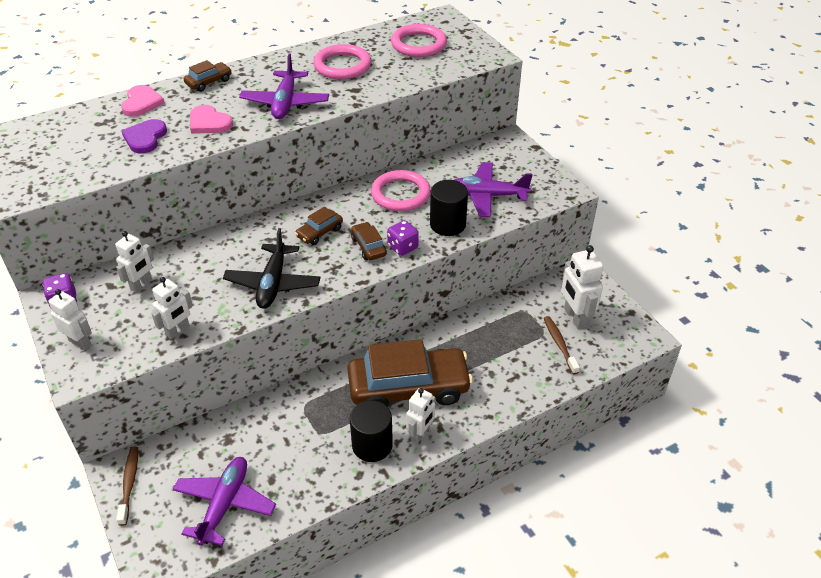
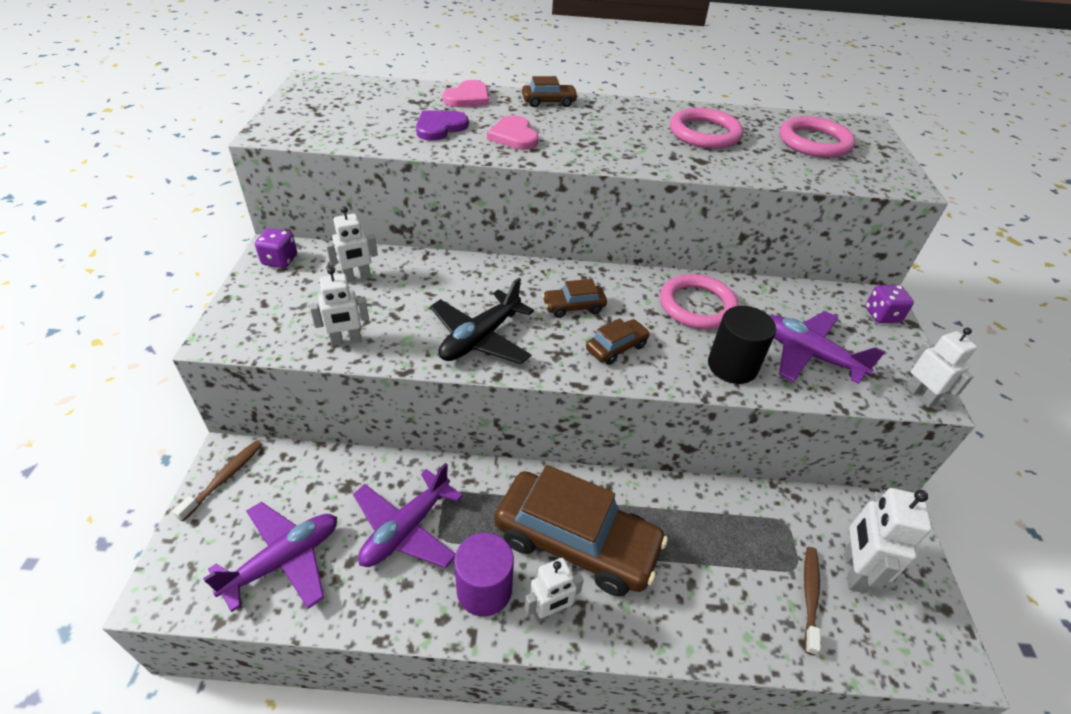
camera: 30 degrees right, 0 degrees up
white robot [48,289,92,350] -> white robot moved to [905,328,977,408]
purple plane [239,54,329,119] -> purple plane moved to [353,463,463,568]
black cylinder [350,400,393,462] -> purple cylinder [454,533,514,616]
brown car [351,222,387,260] -> brown car turned 45 degrees clockwise [586,318,650,365]
purple dice [387,220,419,256] -> purple dice moved to [865,285,914,323]

